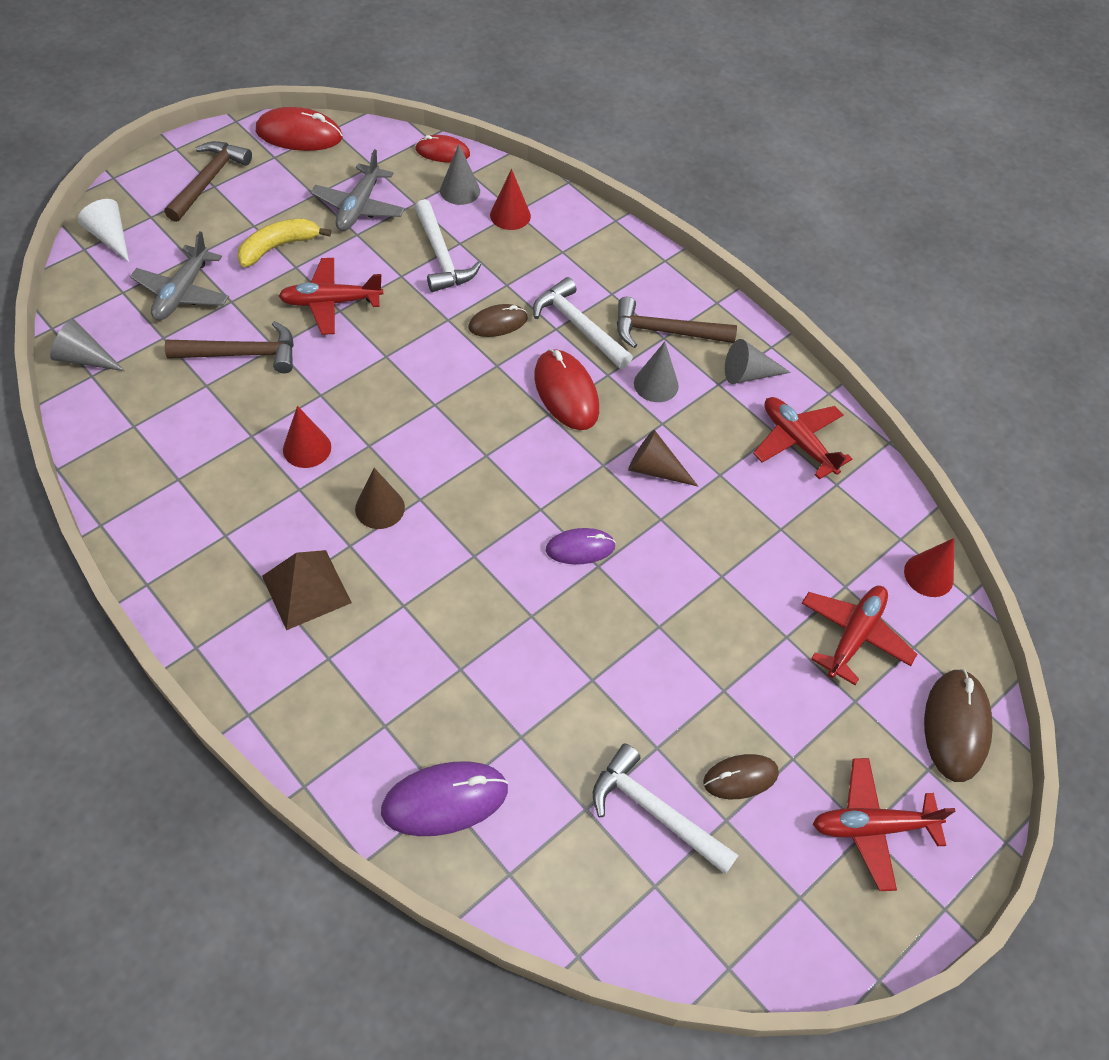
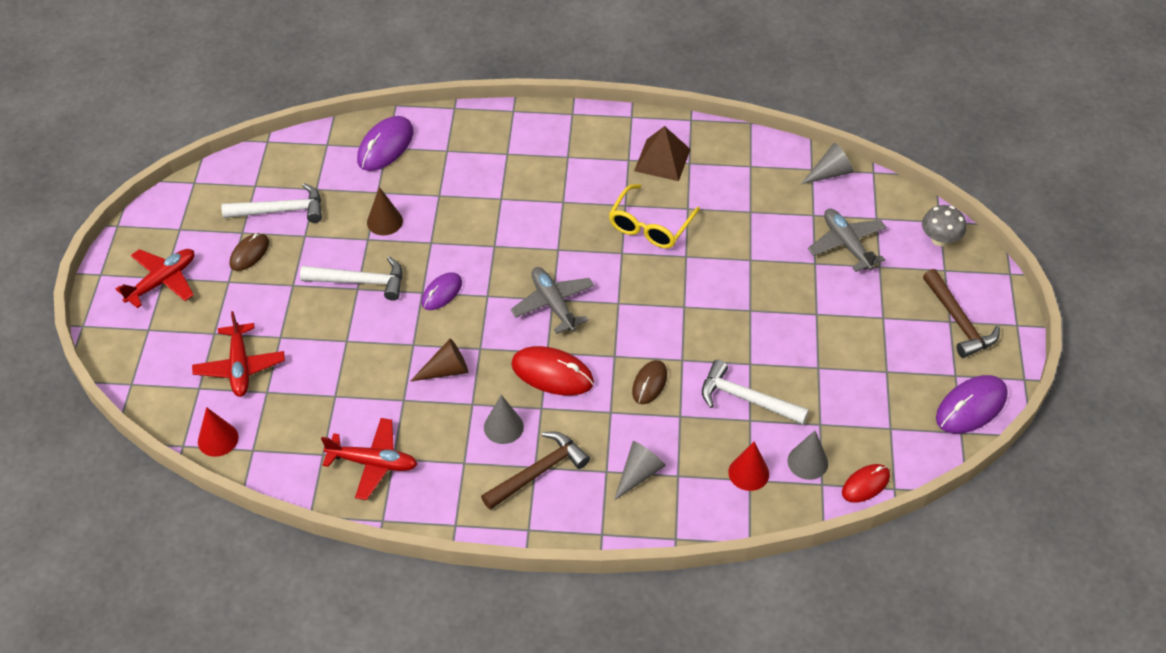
camera: 140 degrees right, 5 degrees down
white cone [77,199,129,262] -> grey mushroom [922,205,966,246]
brown hammer [165,321,294,373] -> none
yellow banana [237,218,331,267] -> none
red mouse [256,107,343,151] -> purple mouse [936,375,1008,434]
brown pyramid [262,550,352,630] -> brown pyramid moved to [634,126,691,181]
red plane [279,258,383,335] -> none
red cone [283,406,331,468] -> yellow glasses [609,184,700,249]
grey plane [311,149,405,231] -> grey plane moved to [511,267,594,334]
brown cone [355,468,405,529] -> brown cone moved to [367,187,403,235]
white hammer [533,277,633,369] -> white hammer moved to [300,256,402,301]
grey cone [725,339,791,384] -> grey cone moved to [614,441,666,500]
brown mouse [924,669,993,782] -> none

